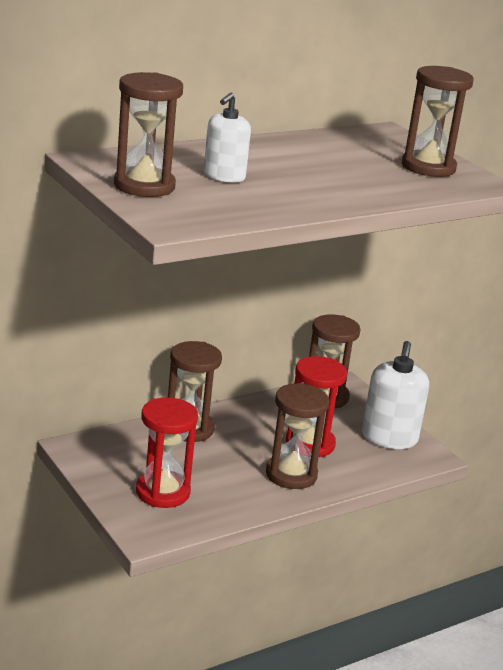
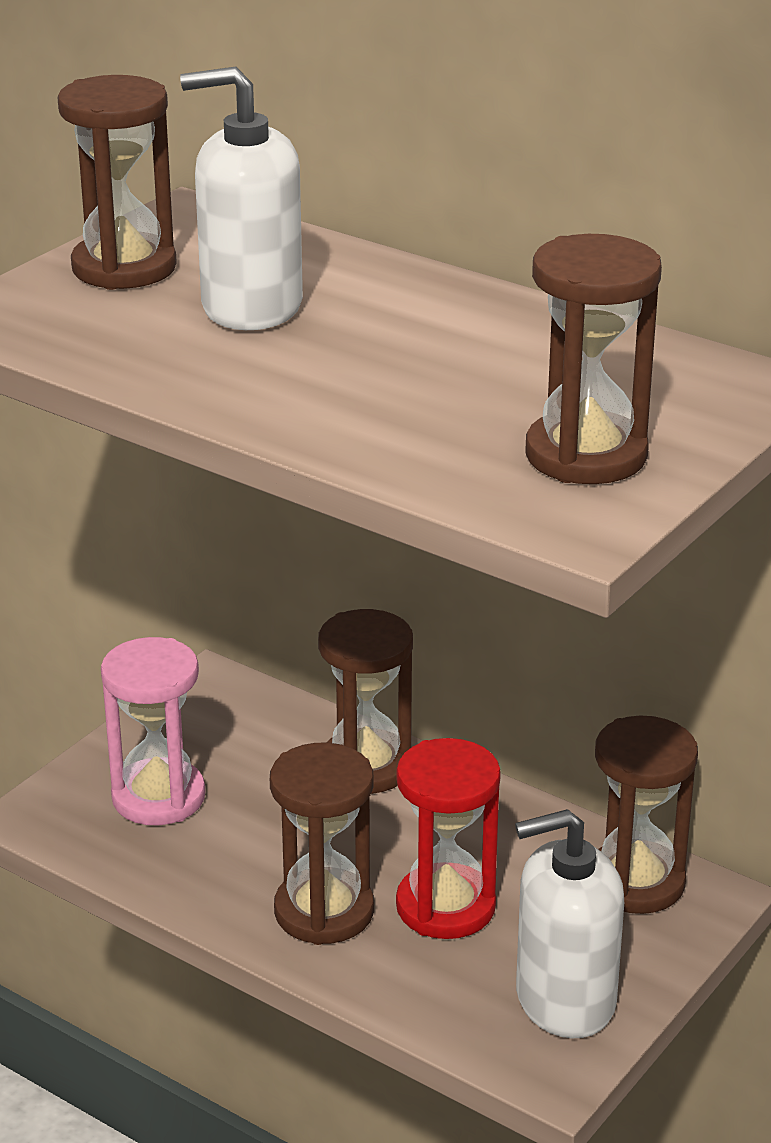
camera: 70 degrees right, 5 degrees up
red hourglass [136,397,198,508] -> pink hourglass [101,637,205,825]
white soap dispenser [204,93,251,183] -> white soap dispenser [180,67,303,330], size x1.56

